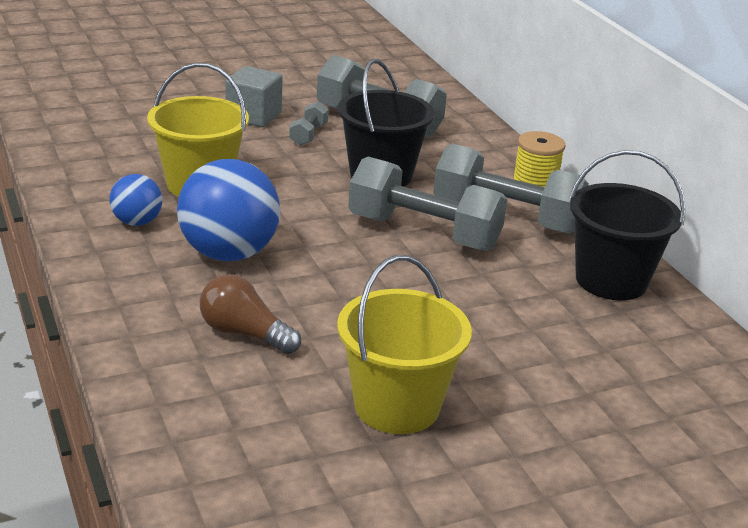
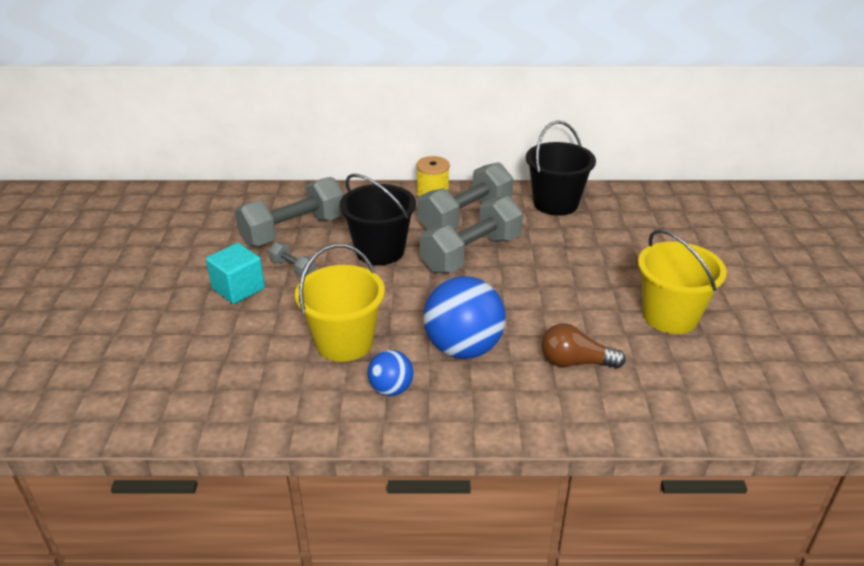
camera: 65 degrees left, 5 degrees up
brown light bulb [200,274,301,354] -> brown light bulb turned 45 degrees clockwise [541,323,626,369]
grey cube [225,66,283,127] -> turquoise cube [206,243,265,304]

